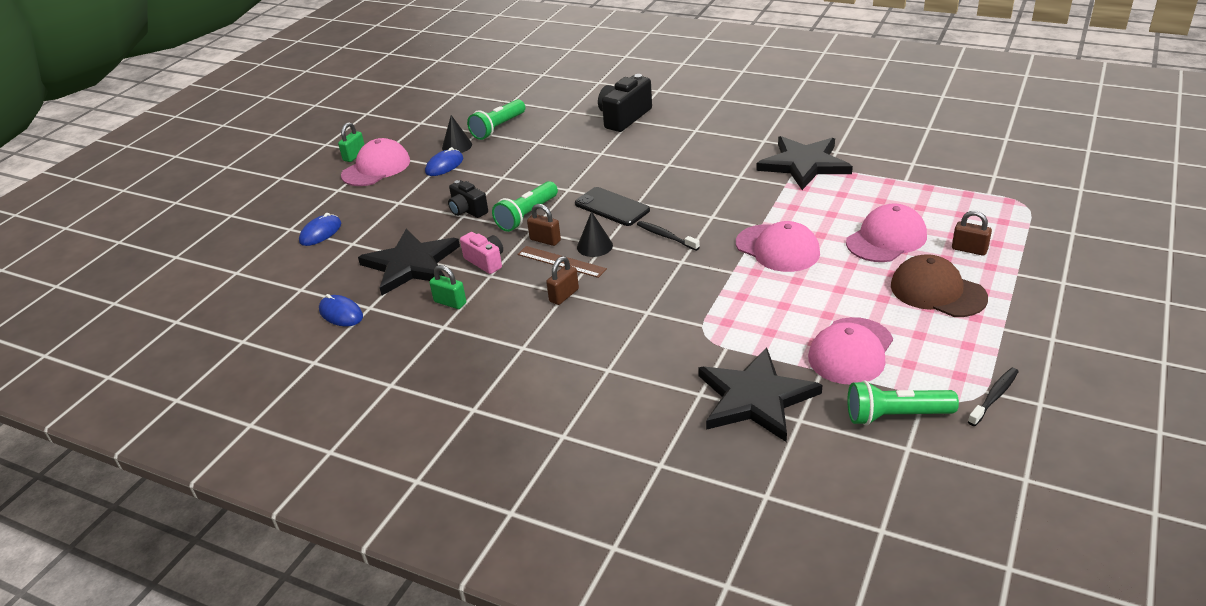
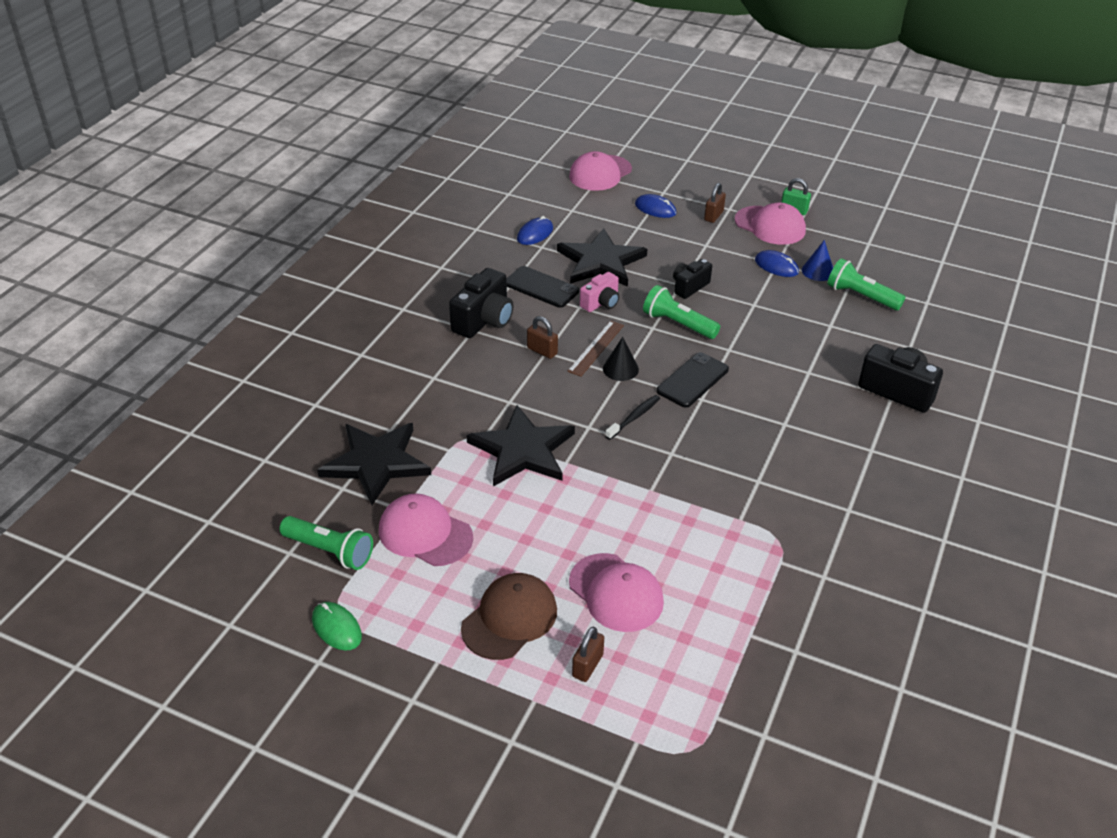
camera: 85 degrees right, 5 degrees up
green padlock [429,265,466,309] -> black phone [507,266,579,308]
black cone [442,115,472,153] -> blue cone [802,240,833,281]
brown padlock [527,204,561,246] -> brown padlock moved to [704,183,726,223]
pink cap [736,221,820,272] -> pink cap moved to [569,151,632,191]
black star [756,136,853,190] -> black star moved to [466,405,575,487]
green flashlight [847,381,959,425] -> green flashlight turned 120 degrees clockwise [279,516,373,570]
black toothbrush [968,368,1019,426] -> green mouse [312,602,362,651]
none -> black camera [449,268,514,338]

